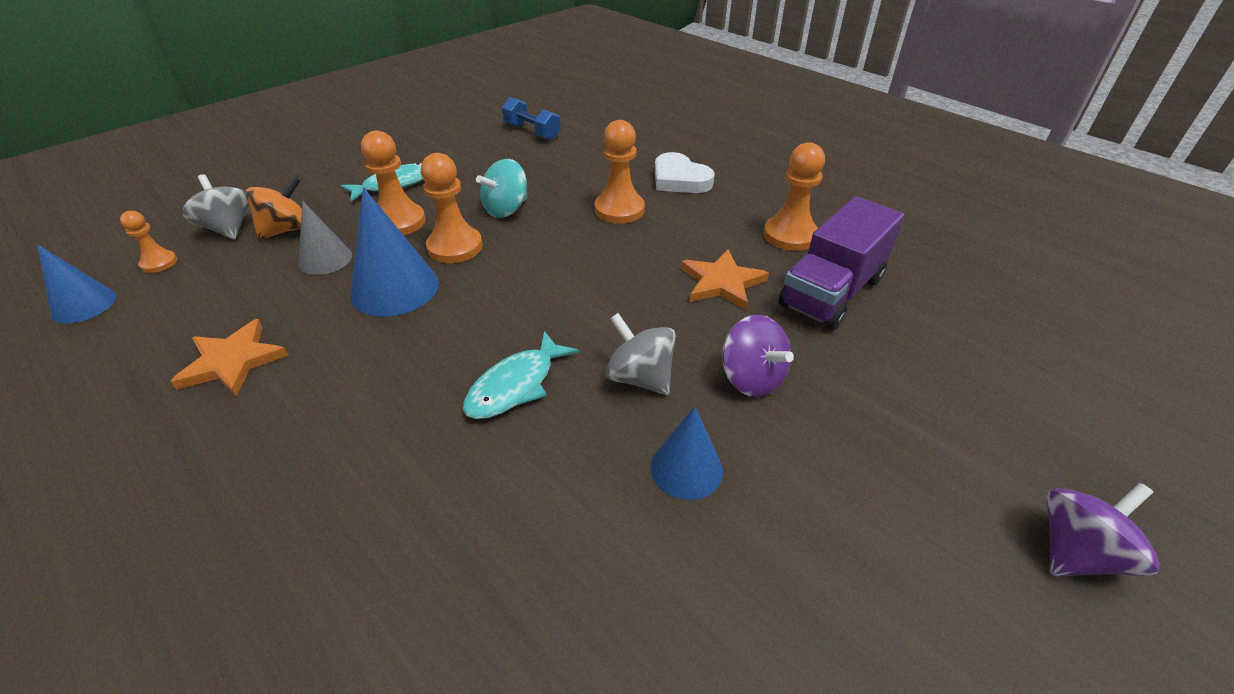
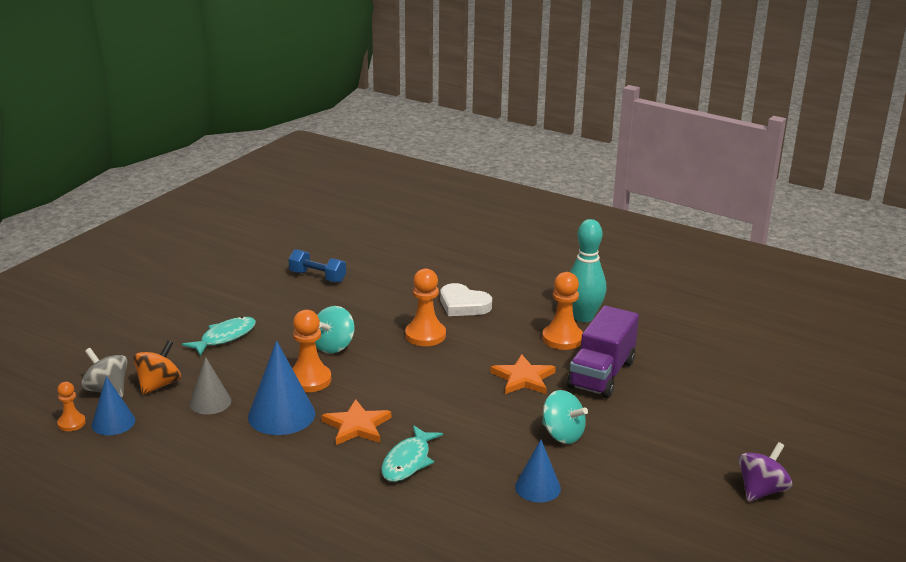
camera: 15 degrees left, 15 degrees down
blue cone [37,244,116,324] -> blue cone moved to [91,376,135,435]
orange star [170,319,289,397] -> orange star moved to [321,399,391,445]
orange pawn [361,131,426,235] -> none
grey spinning top [606,313,676,395] -> none
purple spinning top [722,315,794,397] -> turquoise spinning top [542,390,588,444]
none -> turquoise bowling pin [570,219,606,322]

